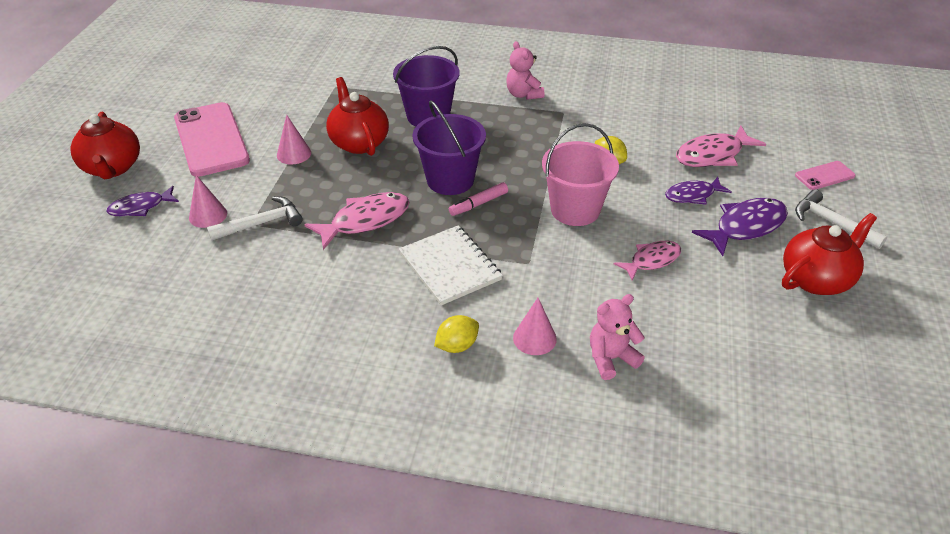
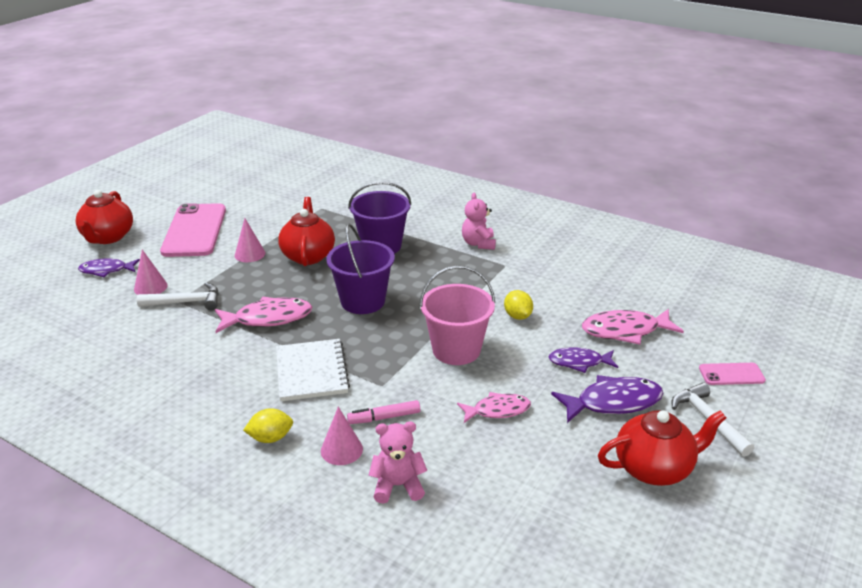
camera: 20 degrees right, 10 degrees down
pink marker [449,182,508,216] -> pink marker moved to [347,400,420,424]

